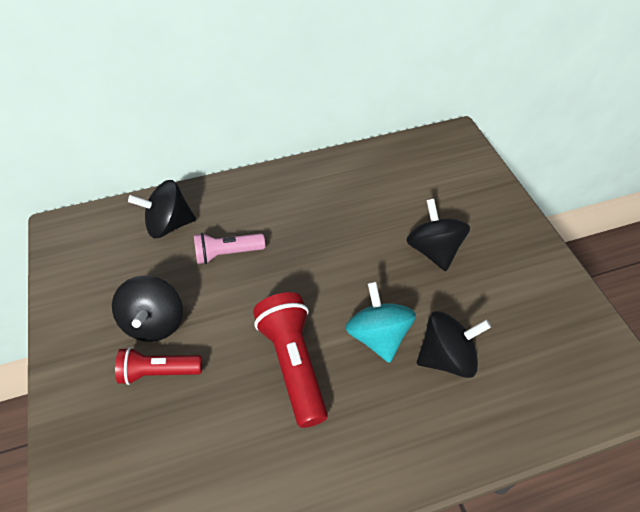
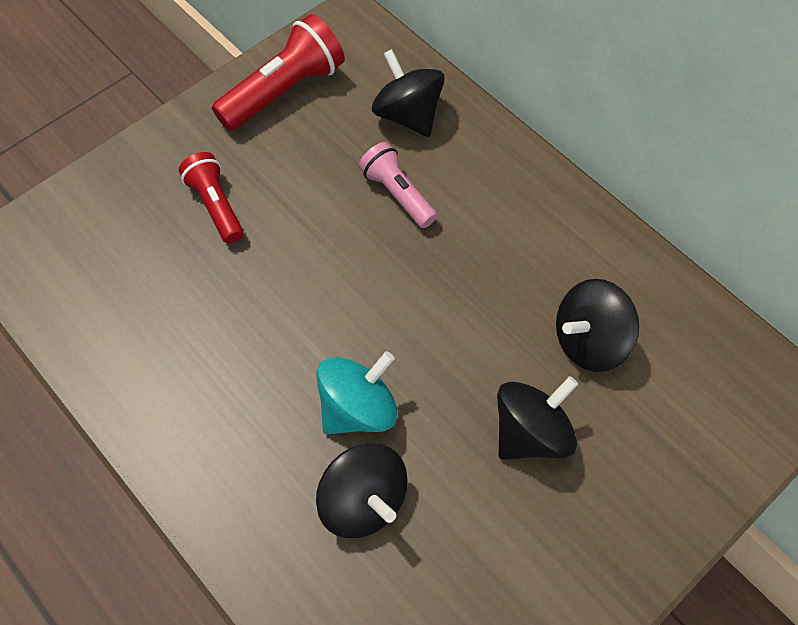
camera: 65 degrees right, 10 degrees up
black spinning top [112,276,183,342] -> black spinning top moved to [556,279,639,372]
red flashlight [253,292,328,428] -> red flashlight moved to [212,14,345,131]

